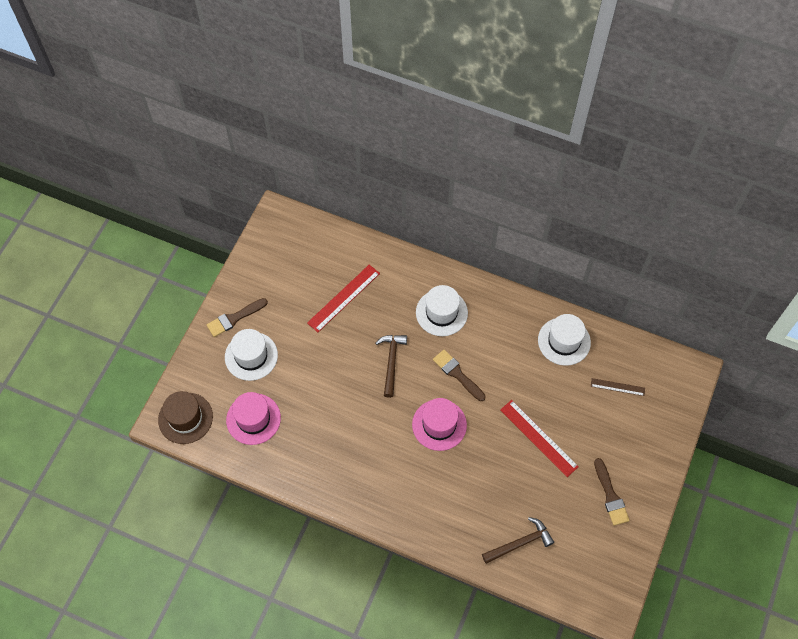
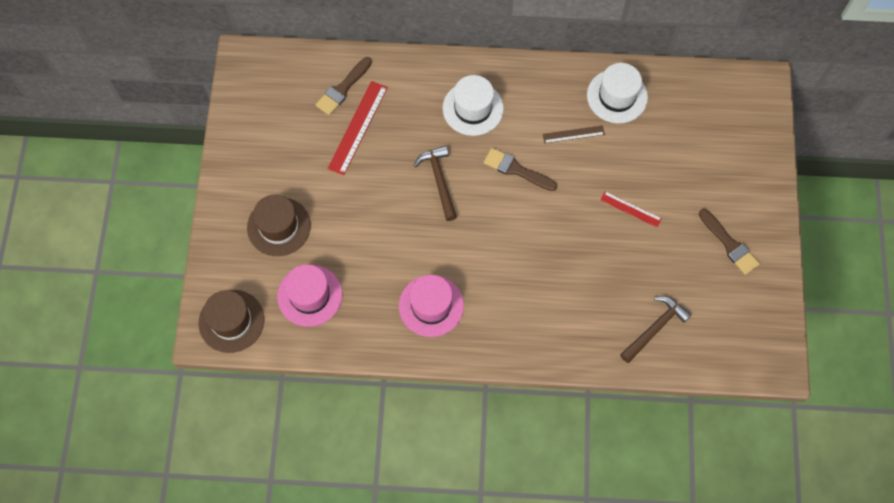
camera: 20 degrees left, 5 degrees up
brown brush [207,298,268,337] -> brown brush moved to [316,57,372,115]
white hat [225,329,278,381] -> brown hat [247,195,311,256]
pink hat [412,398,467,451] -> pink hat moved to [399,275,464,337]
red ruler [500,400,579,477] -> red ruler [600,192,662,228], size x0.58
brown ruler [591,378,645,396] -> brown ruler moved to [543,125,605,143]

